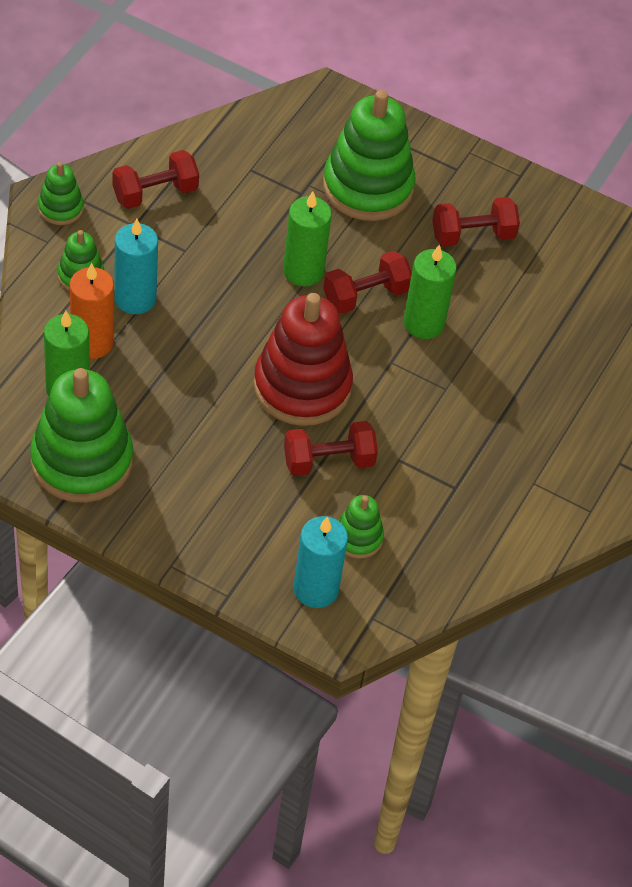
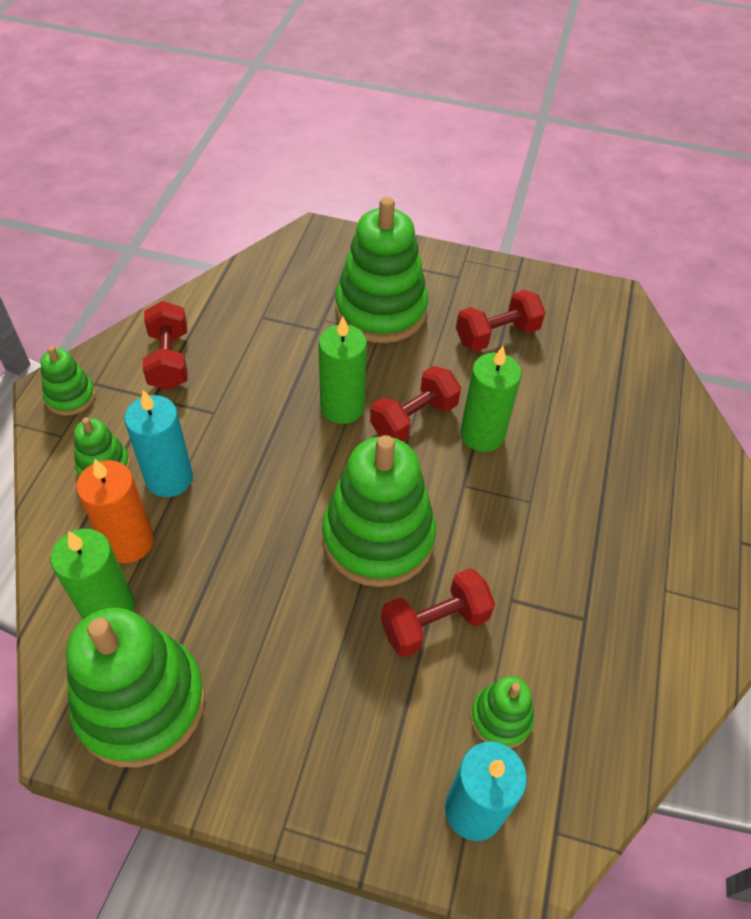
camera: 10 degrees left, 0 degrees up
red dumbbell [112,150,199,209] -> red dumbbell turned 60 degrees counterclockwise [143,301,188,390]
red stacking toy [253,293,353,426] -> green stacking toy [322,435,436,587]

